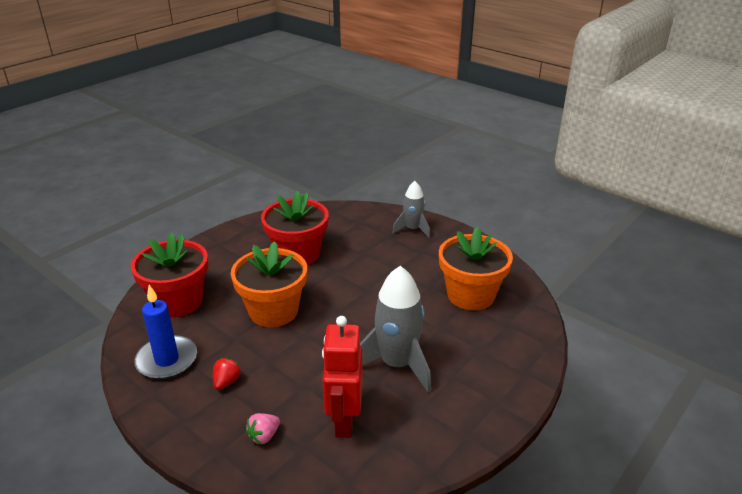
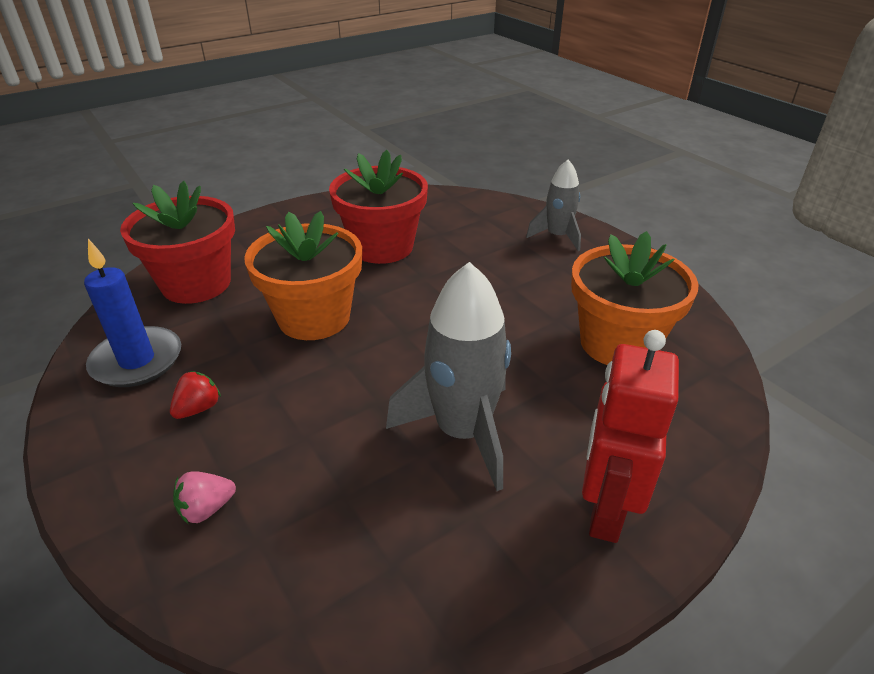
camera: 15 degrees right, 5 degrees up
red robot [322,316,363,438] -> red robot moved to [582,330,679,543]

